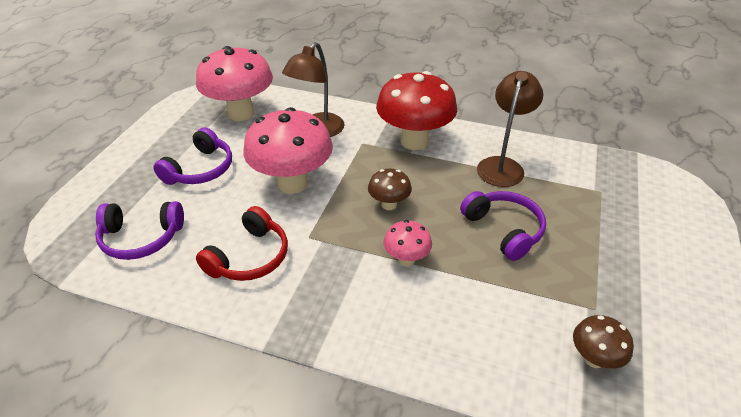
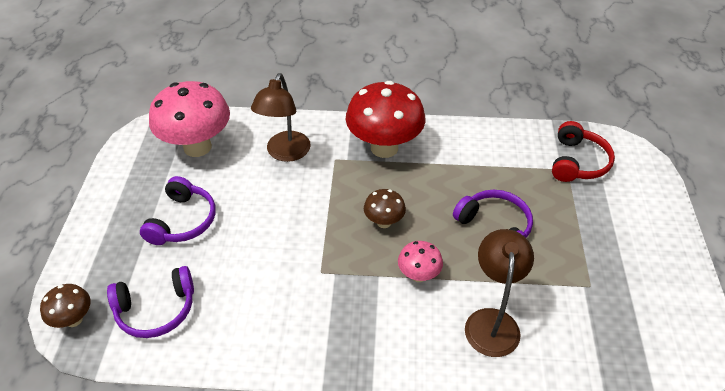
camera: 15 degrees left, 5 degrees up
red headphones [196,206,288,281] -> red headphones moved to [552,121,615,182]
pink mushroom [243,107,333,194] -> none
brown lamp [477,71,543,187] -> brown lamp moved to [465,229,534,357]
brown mushroom [573,315,634,369] -> brown mushroom moved to [40,284,91,328]

